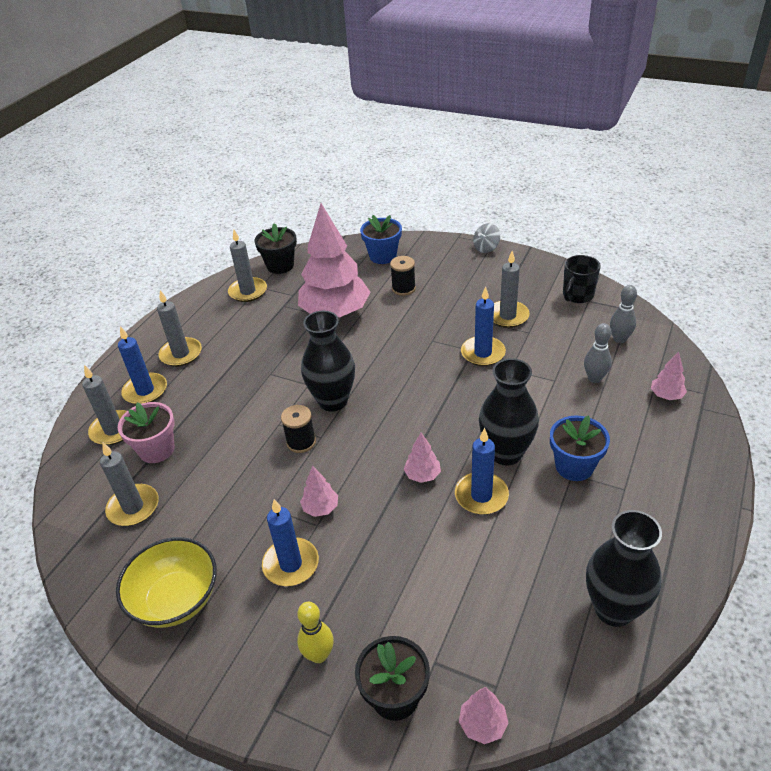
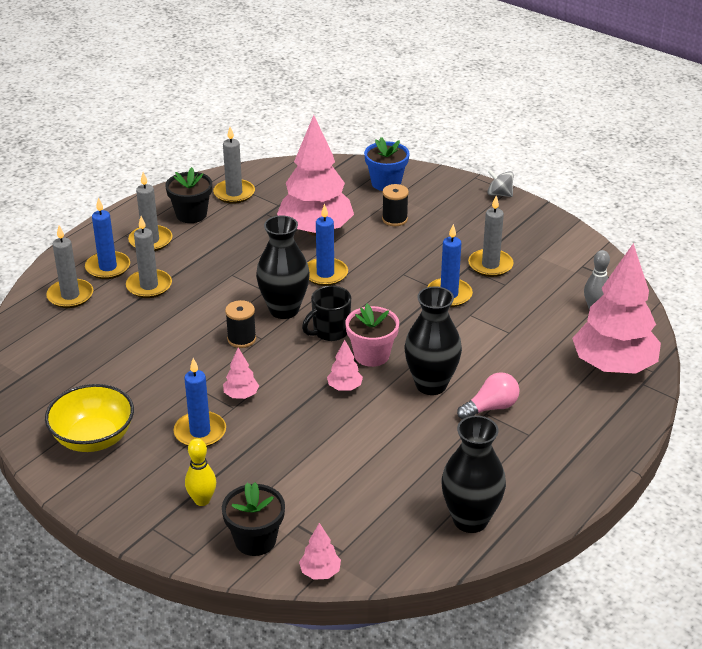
camera: 10 degrees right, 5 degrees down
grey candle [100,443,159,526] -> grey candle moved to [126,216,172,298]
pink flower pot [118,402,175,463] -> pink flower pot moved to [345,304,399,367]
black flower pot [254,223,297,274] -> black flower pot moved to [165,167,212,223]
blue candle [455,428,509,515] -> blue candle moved to [308,204,348,286]
grey spinning top [473,223,500,253] -> grey spinning top turned 60 degrees clockwise [488,170,514,197]
blue flower pot [550,415,610,481] -> pink light bulb [457,372,519,419]
black mug [563,255,601,303] -> black mug moved to [302,286,351,341]
grey bowling pin [584,323,612,383] -> none
pink tree [651,351,687,400] -> pink tree [572,243,661,374], size x2.47

